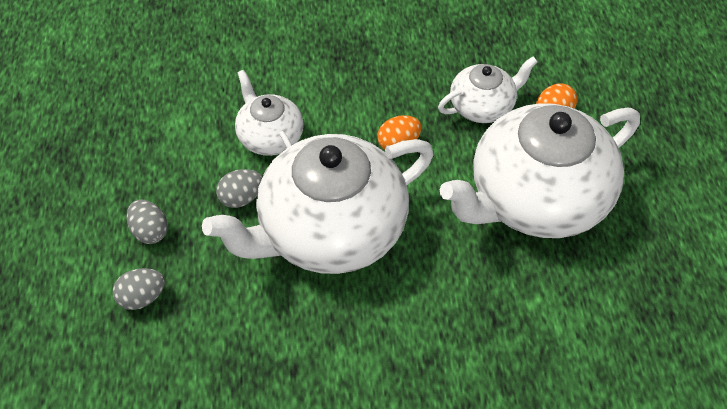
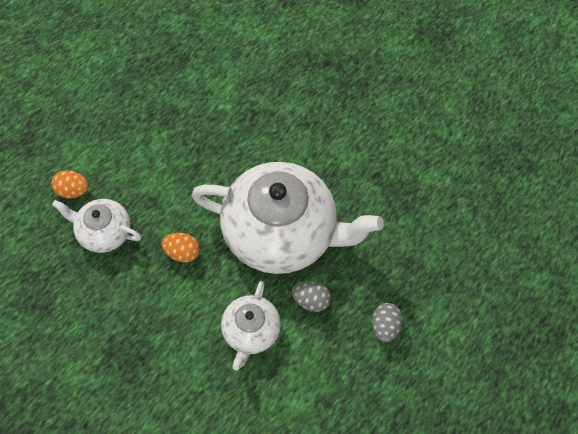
camera: 135 degrees left, 10 degrees up
grey egg [113,268,165,310] -> none
white teapot [440,103,640,238] -> none

